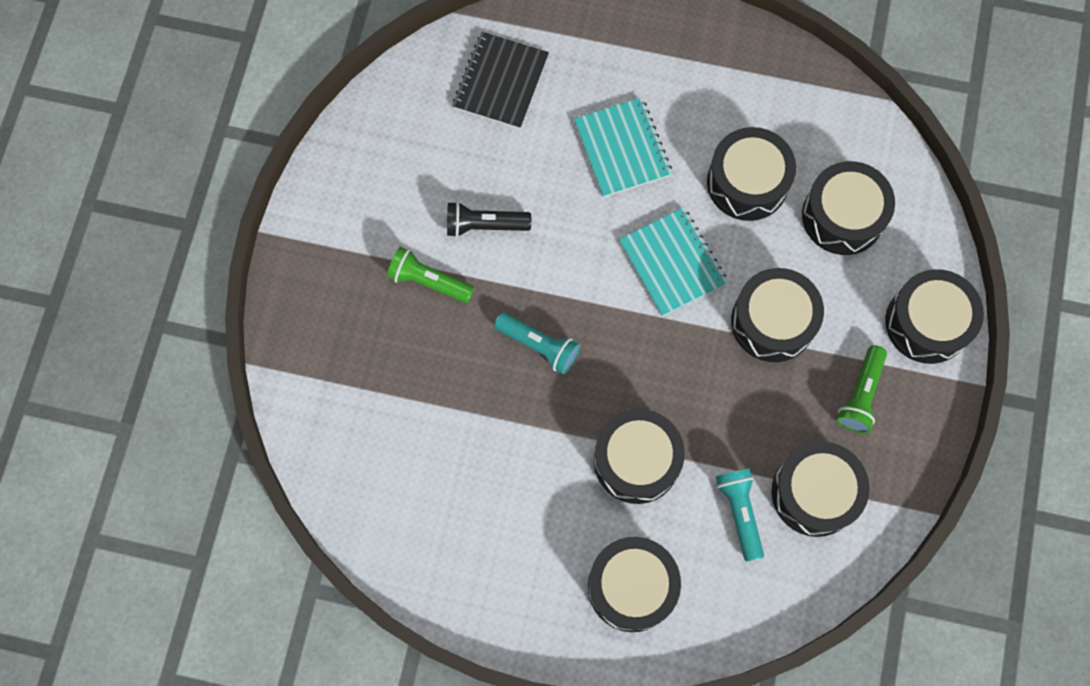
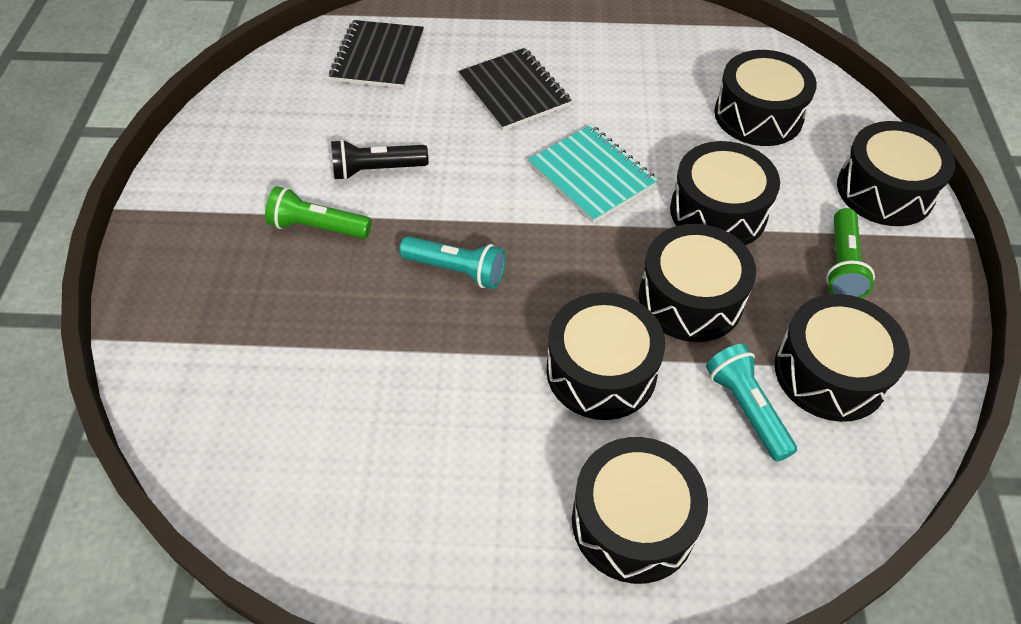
camera: 10 degrees left, 20 degrees down
turquoise notebook [574,97,672,198] -> black notebook [459,48,571,131]
black drum [707,127,796,221] -> black drum moved to [639,224,756,342]

